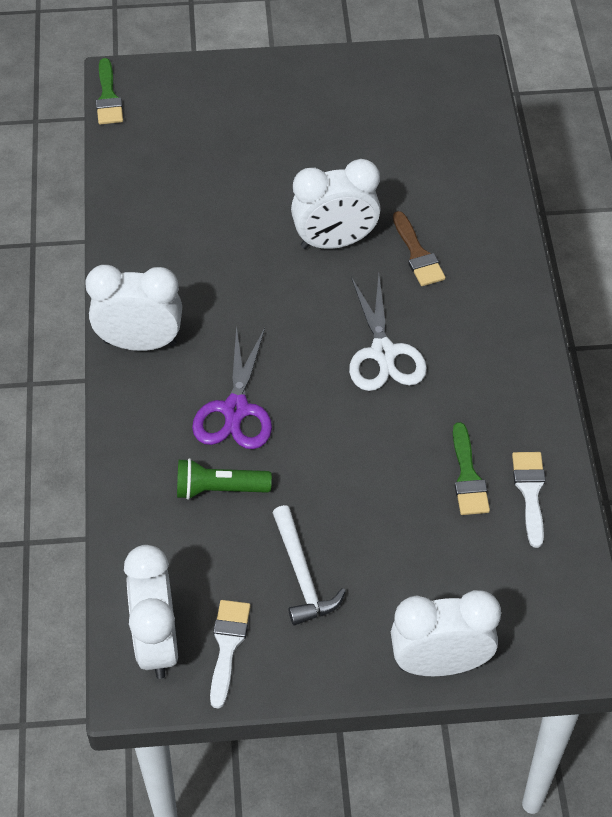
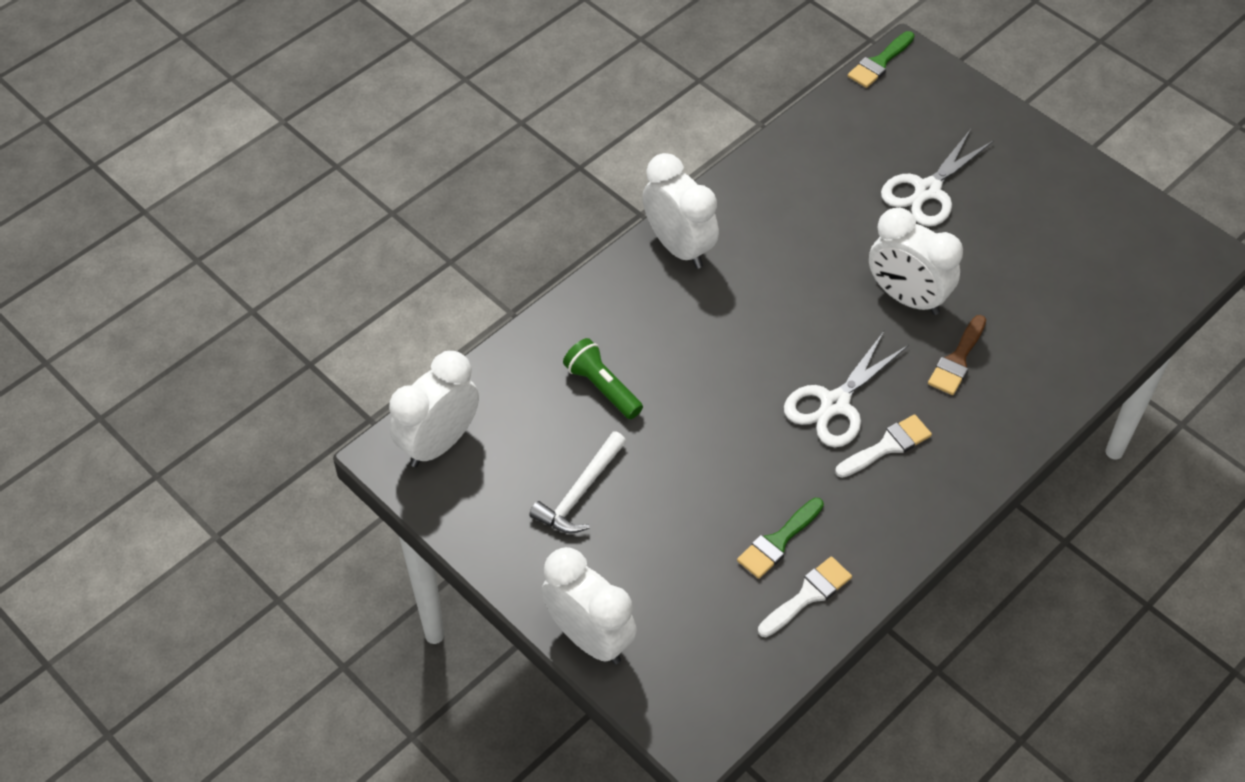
camera: 50 degrees right, 0 degrees up
purple scissors [192,326,272,449] -> none
white brush [210,600,251,709] -> white brush moved to [835,414,932,478]
none -> white scissors [881,129,994,226]

